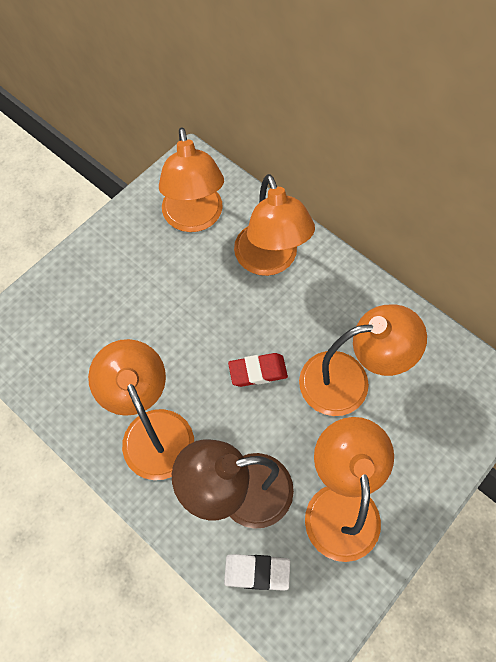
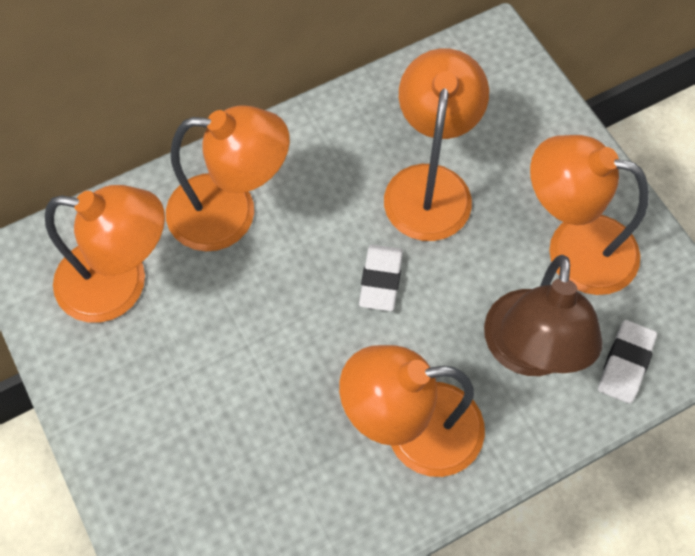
camera: 70 degrees left, 0 degrees up
red eraser [228,353,288,387] -> white eraser [359,245,403,311]

